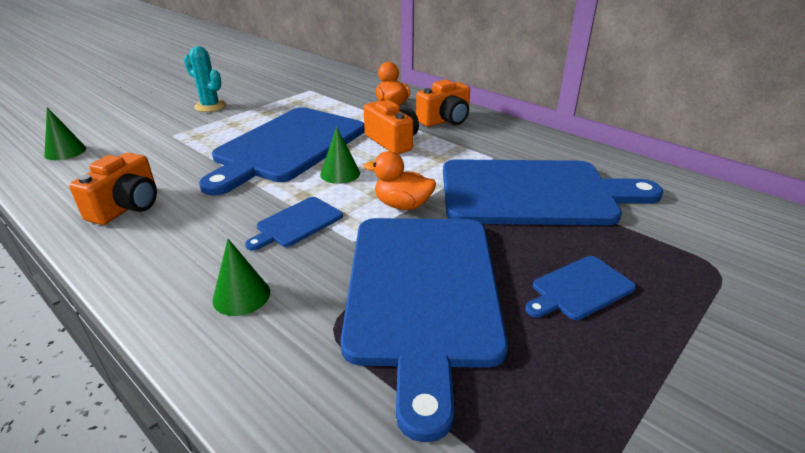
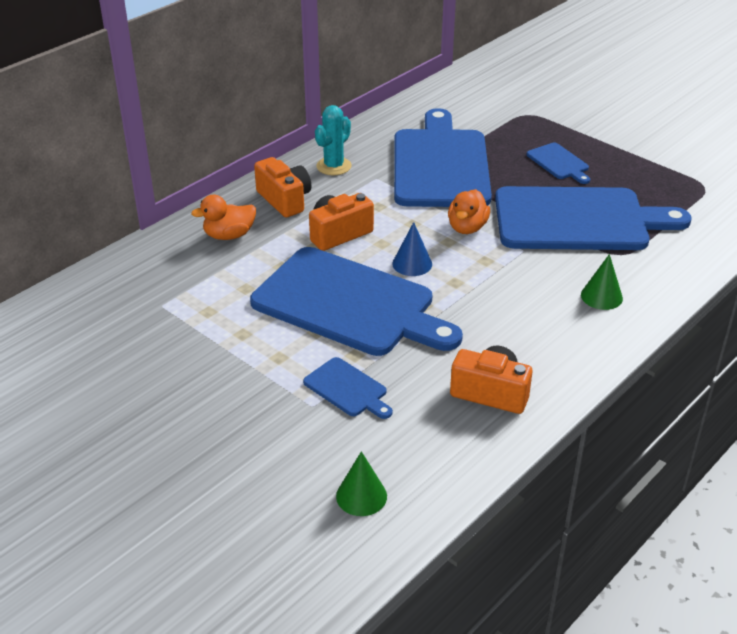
camera: 90 degrees left, 5 degrees up
turquoise cactus [184,46,226,112] -> turquoise cactus moved to [315,105,351,175]
blue cutting board [245,197,343,251] -> blue cutting board moved to [303,357,393,419]
green cone [320,127,360,184] -> blue cone [392,222,432,276]

